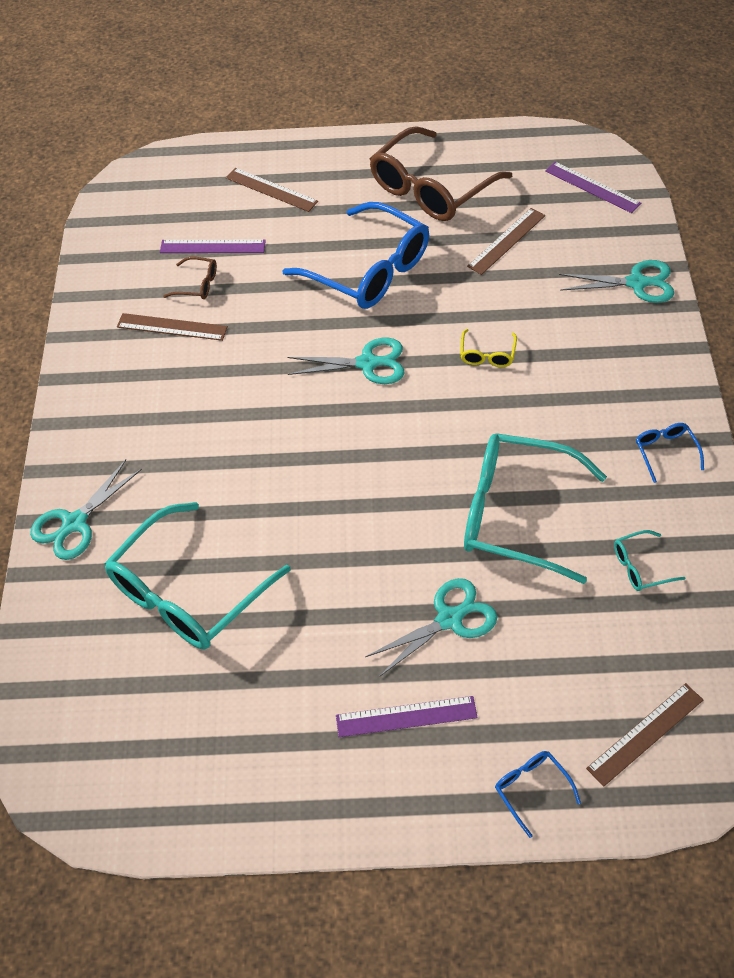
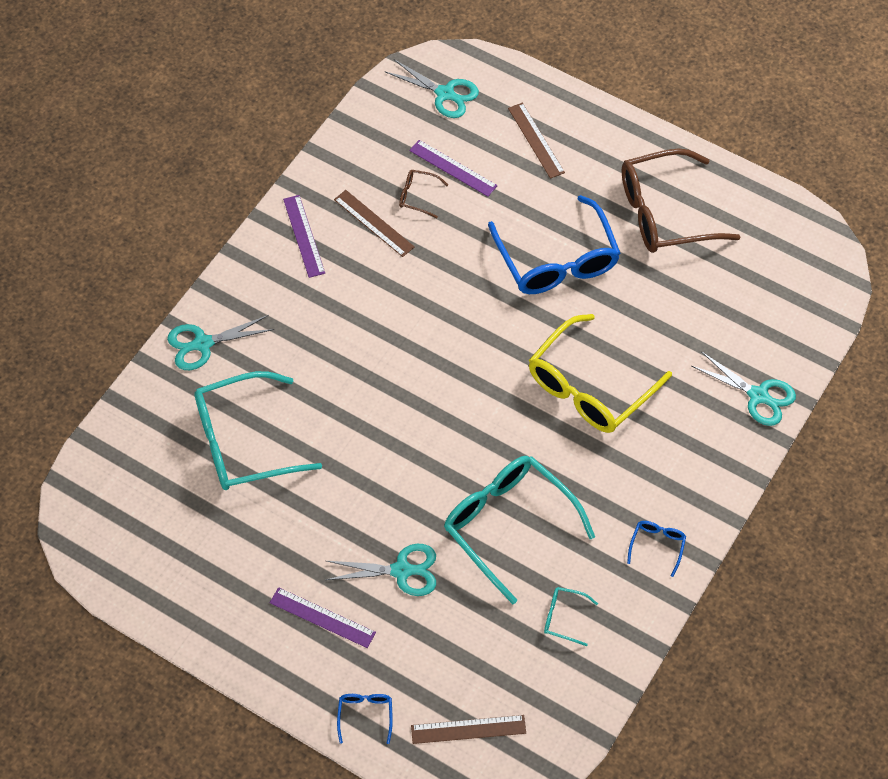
camera: 30 degrees right, 5 degrees up
brown glasses [163,257,217,299] -> brown glasses turned 150 degrees clockwise [399,170,448,218]
turquoise scissors [288,338,404,384] -> turquoise scissors moved to [384,59,479,118]
yellow glasses [460,329,517,367] -> yellow glasses [529,314,672,433], size x2.37
brown ruler [467,208,545,275] -> none
purple ruler [545,162,641,213] -> purple ruler moved to [283,195,325,278]

